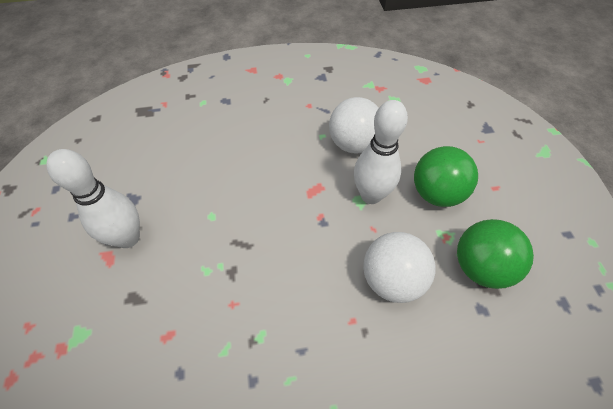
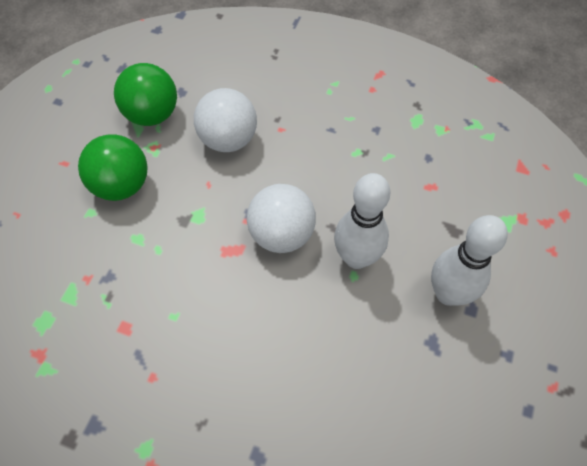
camera: 150 degrees left, 5 degrees up
white ball [329,97,379,153] -> white ball moved to [247,184,316,253]
white bowling pin [354,100,408,204] -> white bowling pin moved to [334,173,390,269]

